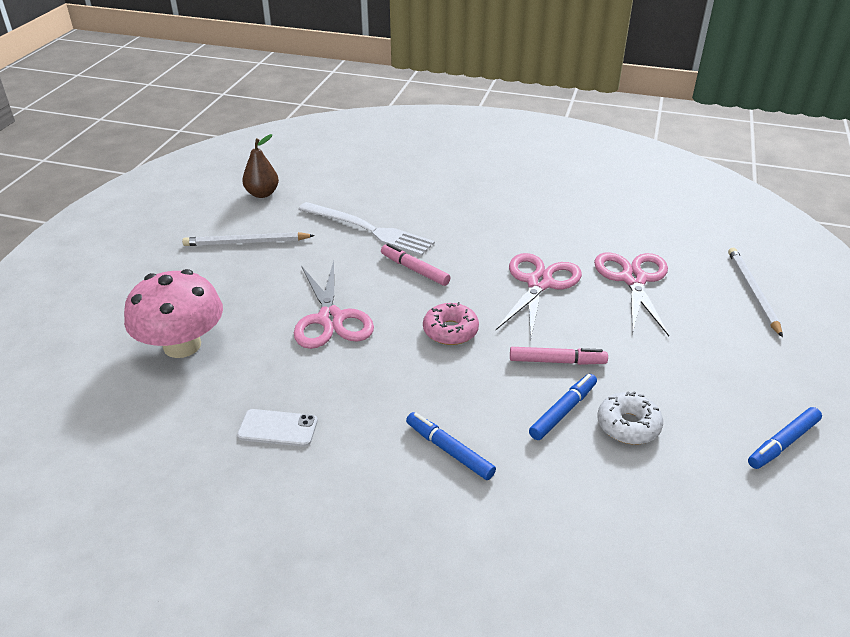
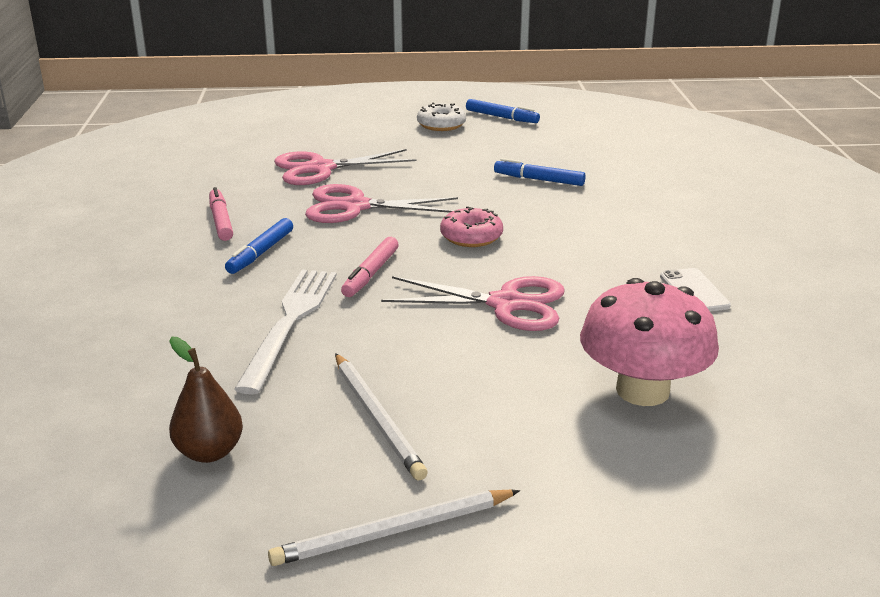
camera: 110 degrees left, 10 degrees down
pink scissors [294,261,374,349] -> pink scissors turned 45 degrees clockwise [381,276,565,331]
blue marker [406,412,496,480] -> blue marker moved to [225,218,293,274]
pink marker [510,347,608,365] -> pink marker moved to [209,187,233,241]
white donut [597,391,663,444] -> white donut moved to [417,102,466,131]
white pencil [728,248,783,337] -> white pencil moved to [268,490,520,566]

